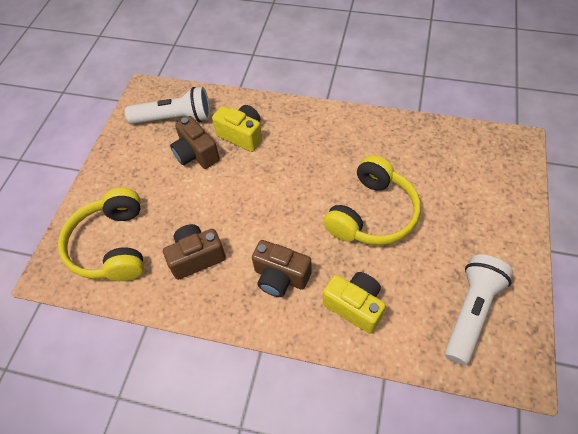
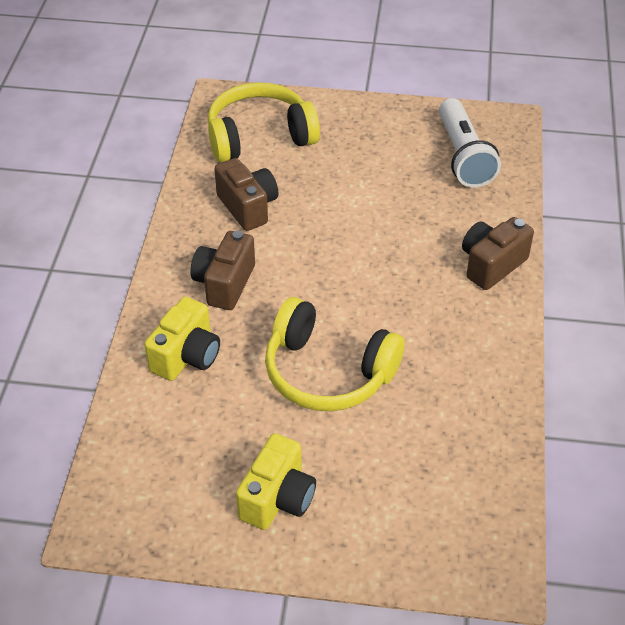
camera: 80 degrees right, 10 degrees down
brown camera [170,116,220,169] -> brown camera moved to [462,217,534,290]
yellow camera [212,105,262,152] -> yellow camera moved to [236,433,316,530]
white flashlight [445,255,513,366] -> none

